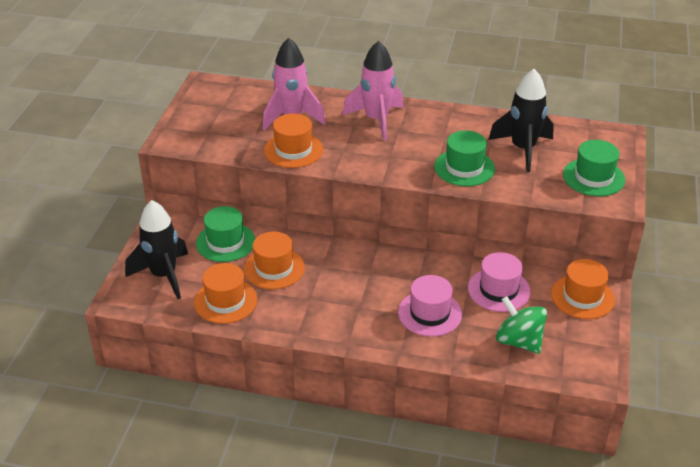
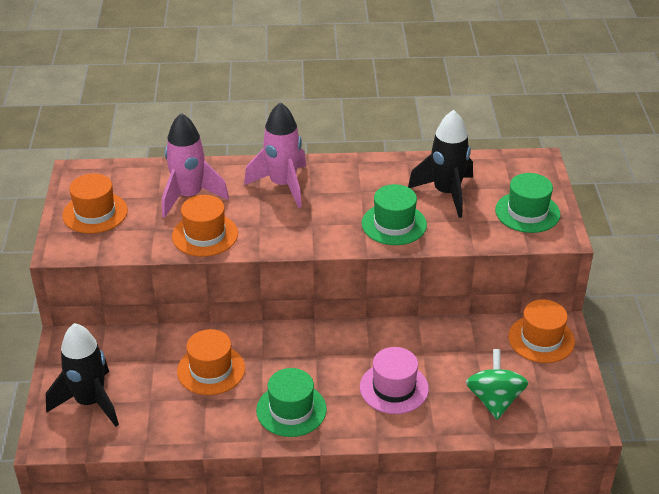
camera: 15 degrees left, 0 degrees up
orange hat [194,263,257,324] -> orange hat moved to [62,173,128,234]
green hat [196,206,255,262] -> green hat moved to [256,368,327,437]
pink hat [468,252,531,312] -> none
green spinning top [496,296,547,354] -> green spinning top turned 60 degrees clockwise [466,349,528,420]

